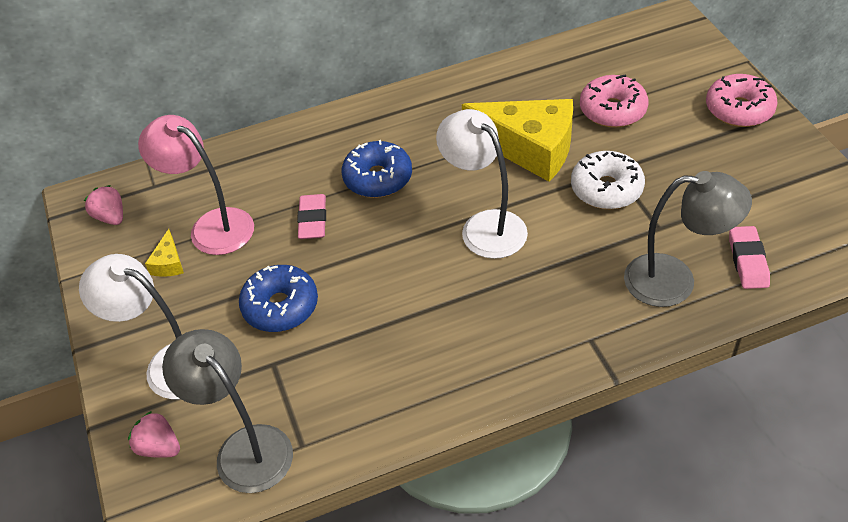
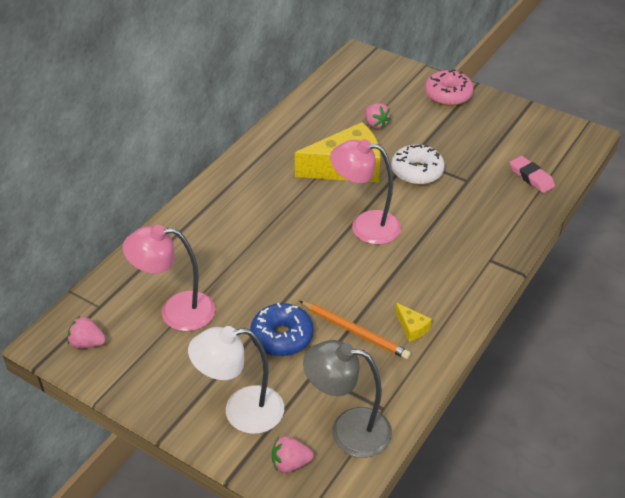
camera: 40 degrees left, 5 degrees down
yellow cheese [145,229,184,277] -> yellow cheese moved to [395,303,432,342]
pink eraser [297,194,326,239] -> none
blue donut [342,140,412,198] -> none
white lamp [436,109,528,259] -> pink lamp [330,139,401,245]
pink donut [580,74,648,128] -> pink strawberry [365,103,391,129]
grey lamp [624,171,752,307] -> none
none -> orange pencil [299,301,411,359]

